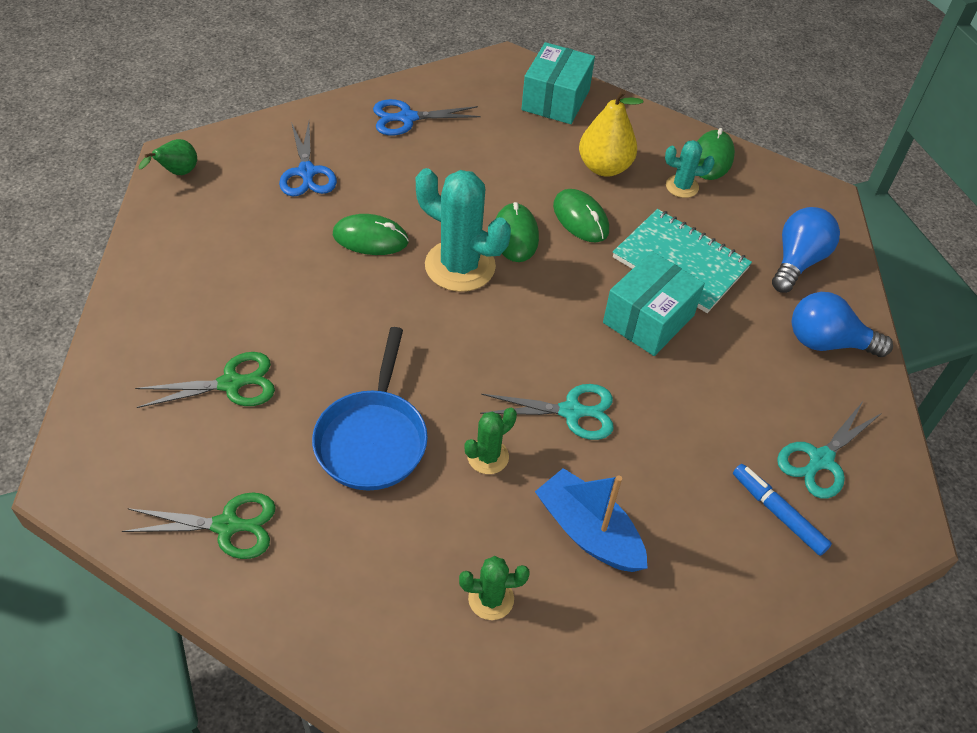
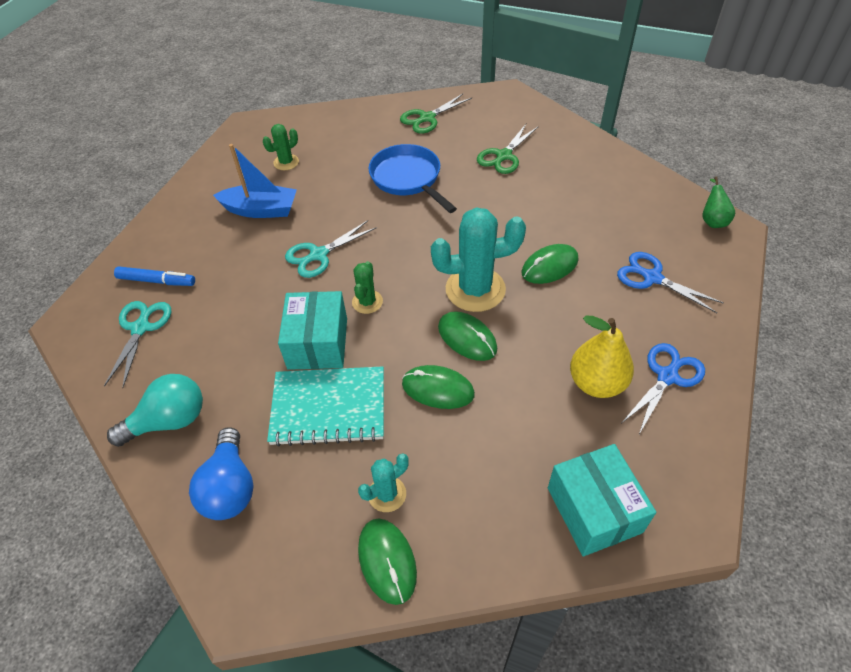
camera: 145 degrees right, 0 degrees up
green cactus [464,408,517,474] -> green cactus moved to [352,261,383,314]
yellow pear [579,89,643,176] -> yellow pear moved to [570,315,634,398]
blue light bulb [792,292,893,357] -> turquoise light bulb [107,374,203,447]

